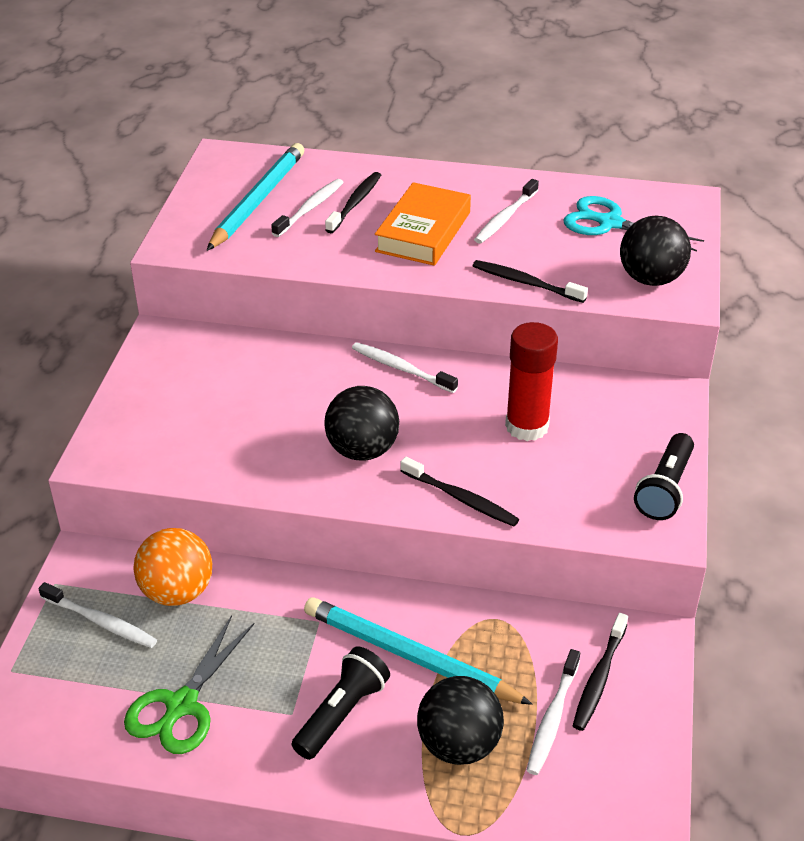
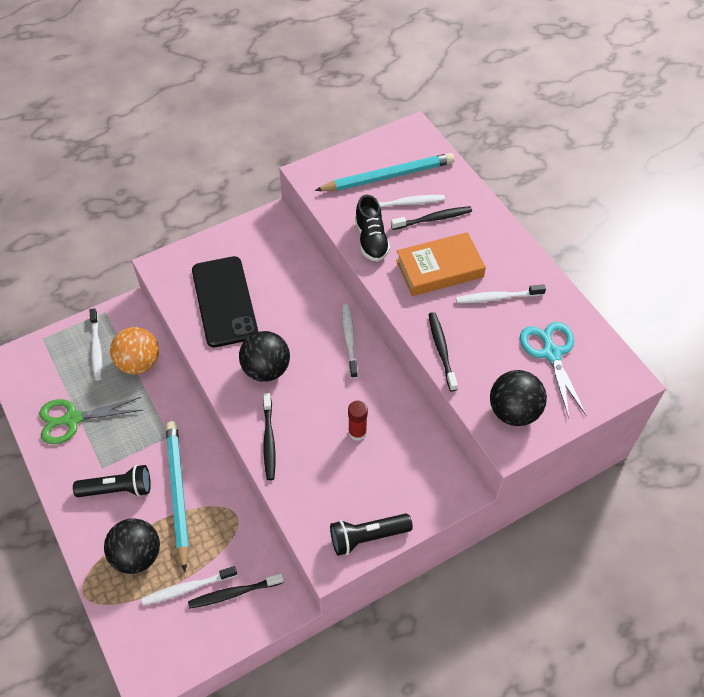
camera: 50 degrees right, 15 degrees up
red glue stick [505,322,558,441] -> red glue stick [348,401,368,441], size x0.59
none -> black phone [192,256,258,347]
none -> black shoe [355,195,390,262]

